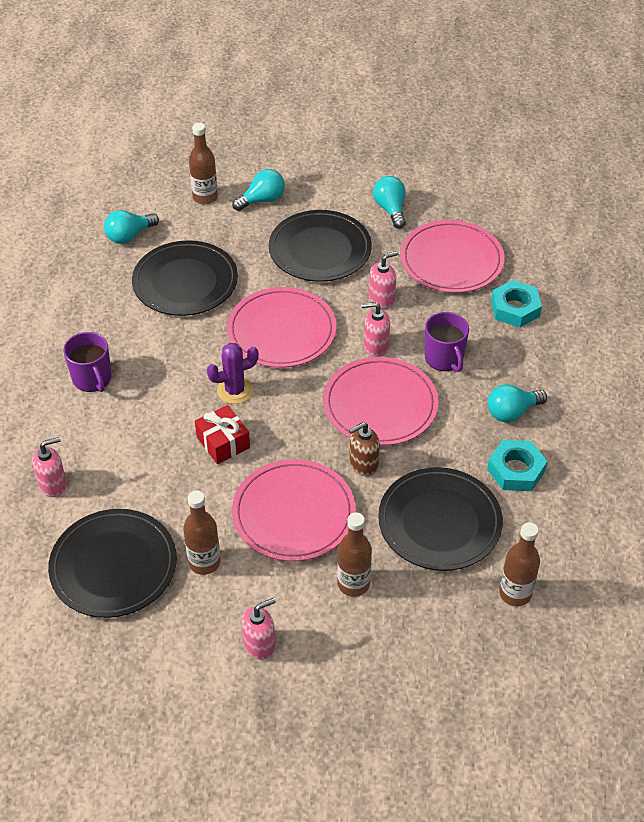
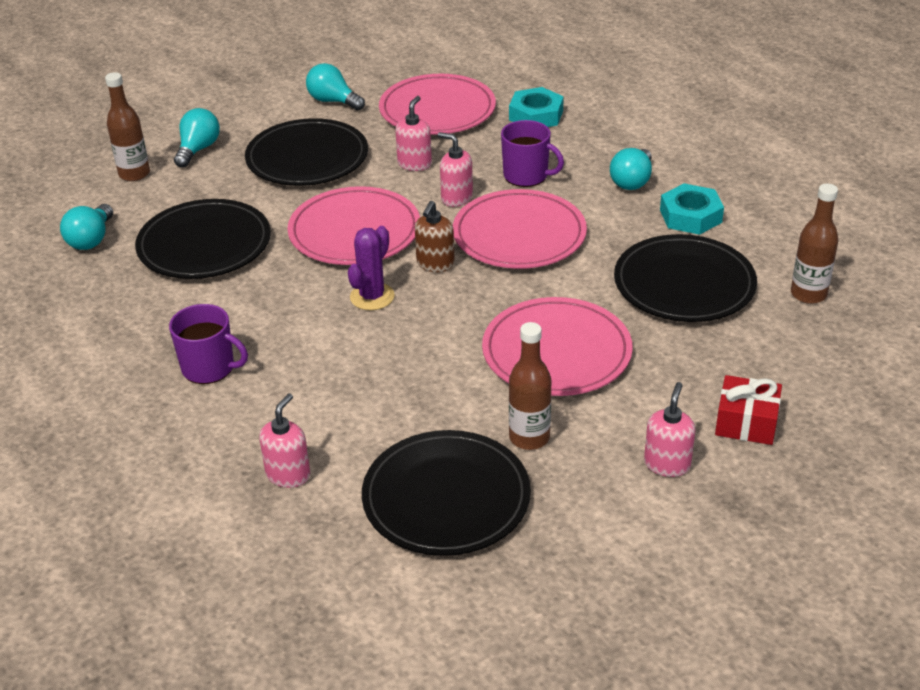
camera: 40 degrees left, 10 degrees down
red gift [195,405,250,464] -> red gift moved to [715,375,782,445]
brown bottle [337,512,372,597] -> none
brown soap dispenser [349,422,380,476] -> brown soap dispenser moved to [415,201,455,272]
pink soap dispenser [361,302,390,357] -> pink soap dispenser turned 75 degrees clockwise [438,132,473,207]

